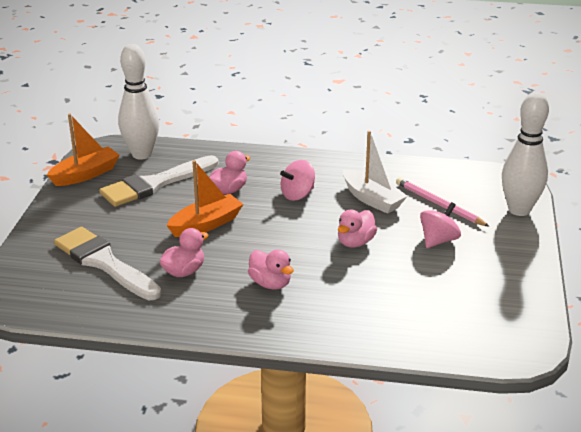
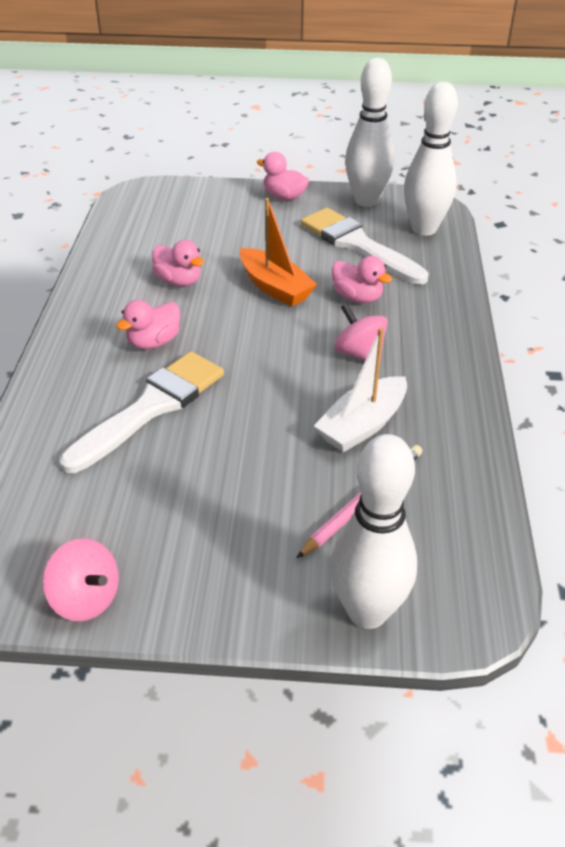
camera: 85 degrees right, 10 degrees up
orange boat [47,113,120,186] -> white bowling pin [345,58,395,207]
white brush [54,227,161,300] -> white brush moved to [60,352,224,473]
pink duck [338,210,377,247] -> pink duck moved to [257,152,309,200]
pink spinning top [420,202,461,248] -> pink spinning top moved to [43,538,119,621]

